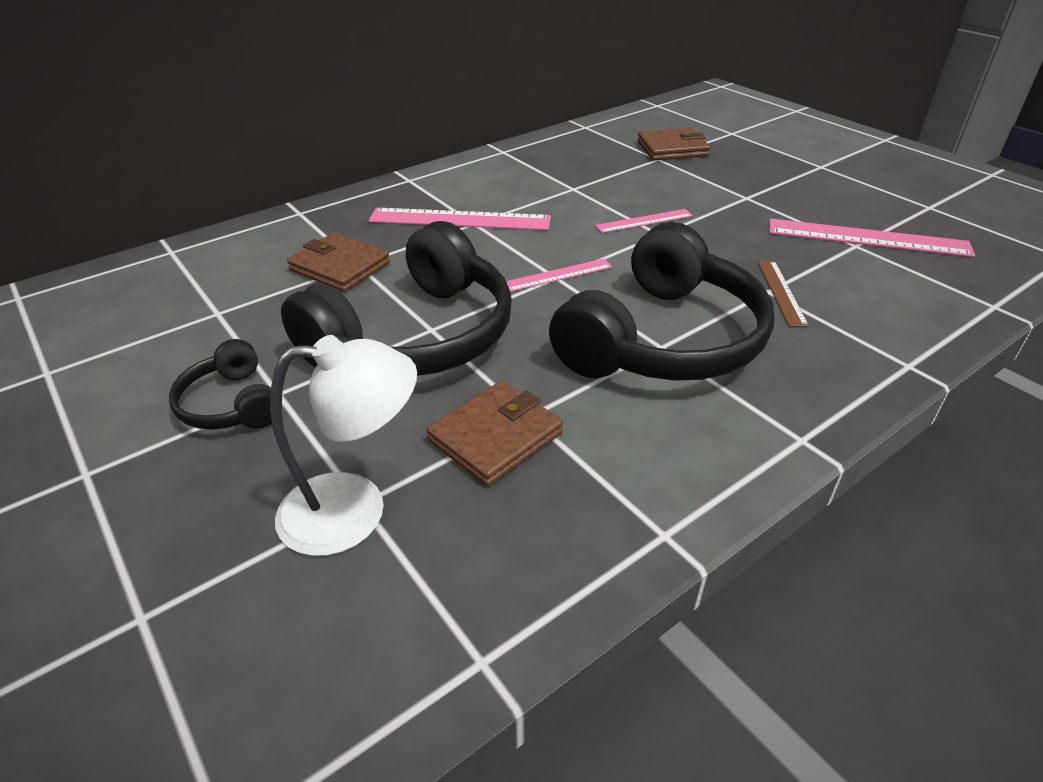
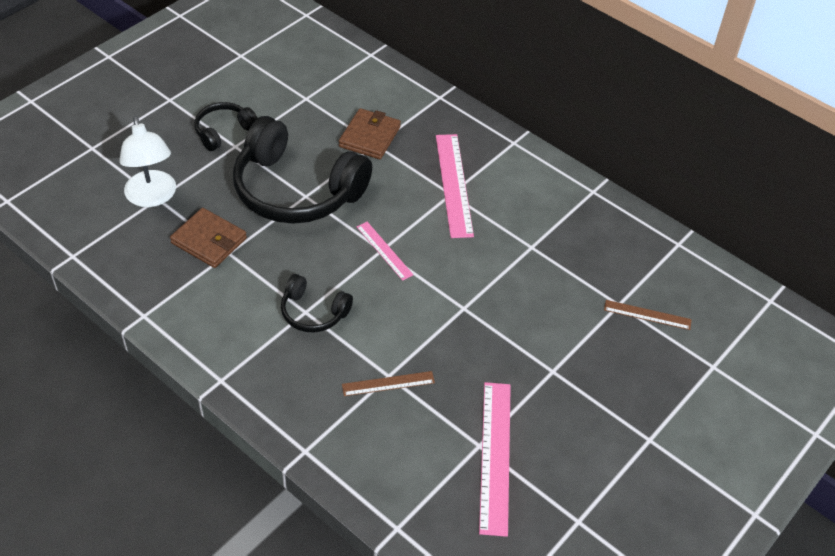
camera: 75 degrees right, 10 degrees up
black headphones [549,222,775,381] -> black headphones [281,274,353,333], size x0.48
pink ruler [595,209,693,233] -> none
brown wallet [638,128,710,160] -> brown ruler [604,300,692,330]

